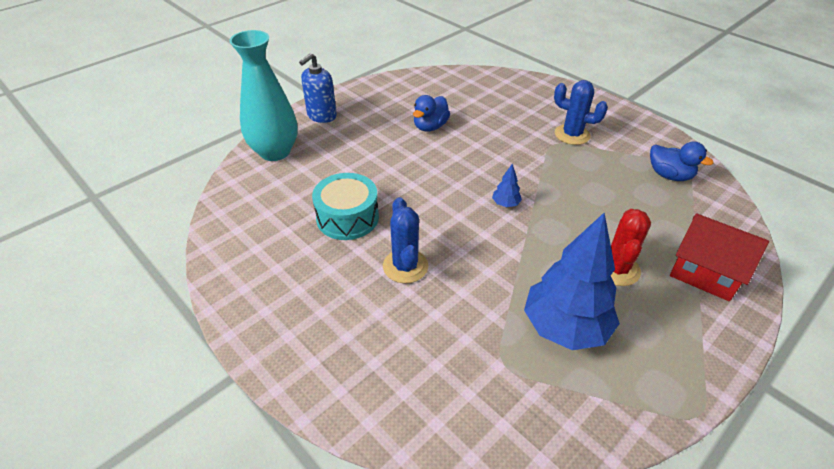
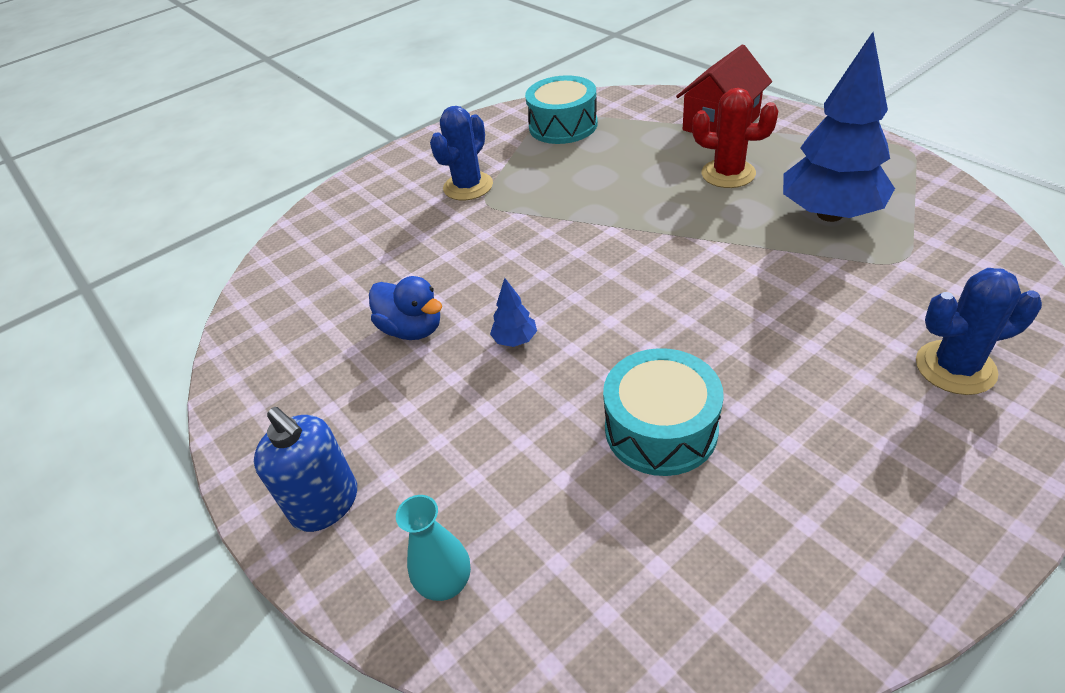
camera: 80 degrees left, 0 degrees up
turquoise vase [229,30,298,161] -> turquoise vase [396,495,471,601], size x0.48
blue cactus [383,197,428,283] -> blue cactus moved to [916,268,1042,395]
blue tree [492,163,522,207] -> blue tree moved to [490,278,537,347]
blue duck [650,142,714,181] -> turquoise drum [525,75,598,144]

